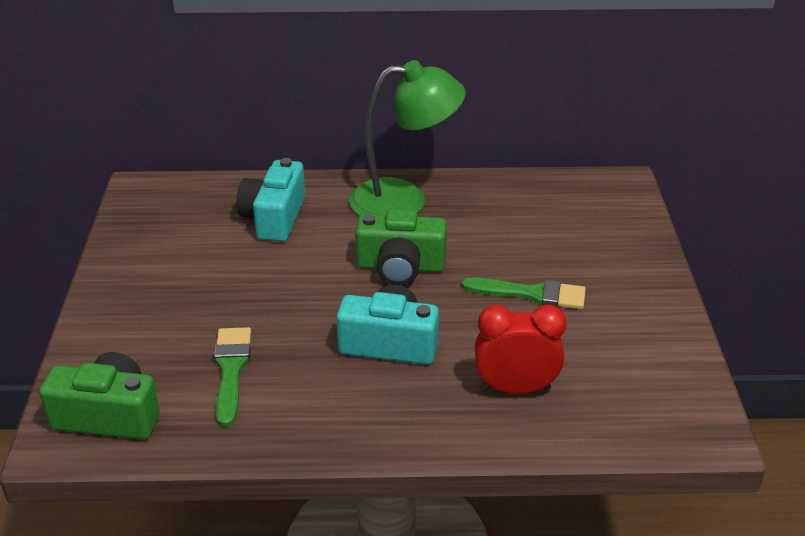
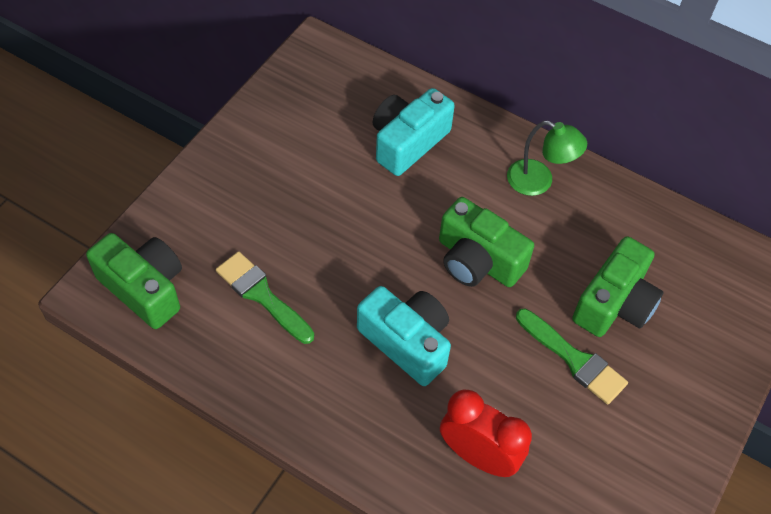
camera: 30 degrees right, 20 degrees up
green brush [214,327,251,427] -> green brush turned 75 degrees counterclockwise [216,251,314,344]
green lamp [349,60,466,216] -> green lamp [507,121,587,196], size x0.57
none -> green camera [572,236,664,337]

